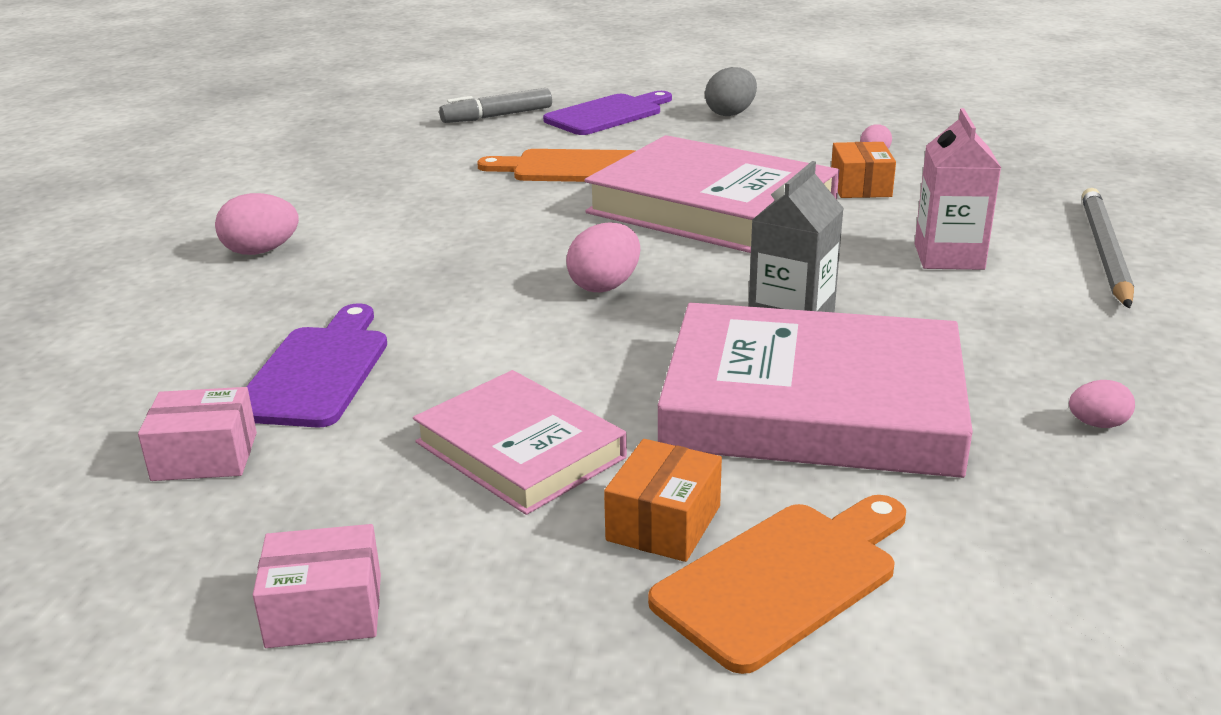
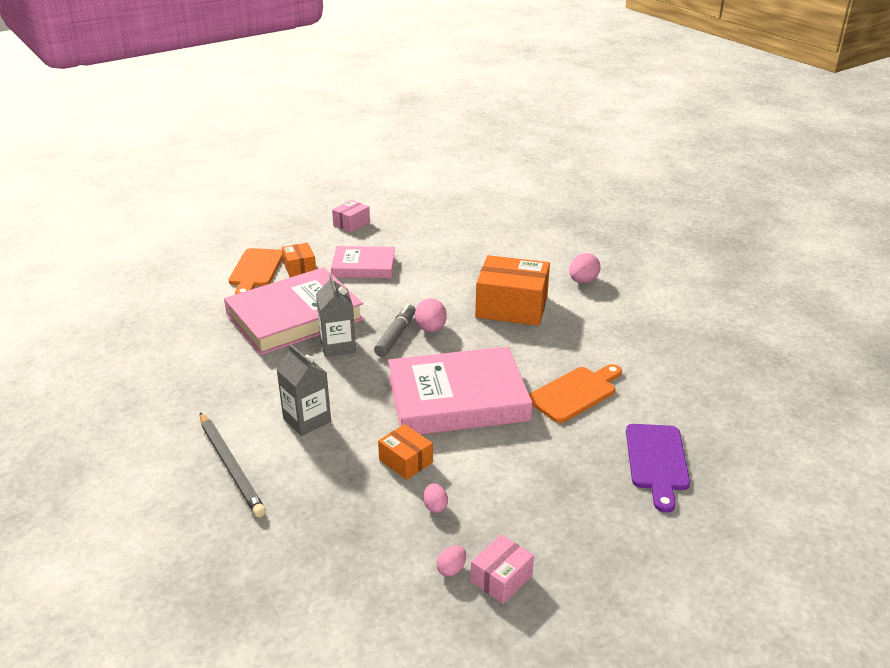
camera: 135 degrees right, 5 degrees up
pink box [138,387,257,481] -> pink box moved to [471,535,534,604]
purple cutting board [246,303,387,428] -> none
grey marker [439,88,552,123] -> grey marker moved to [374,304,416,357]
grey egg [705,67,757,116] -> none
pink carton [915,108,1001,270] -> grey carton [276,344,331,436]
pink egg [1069,380,1135,428] -> pink egg moved to [436,546,466,577]
none -> orange box [475,255,550,326]

